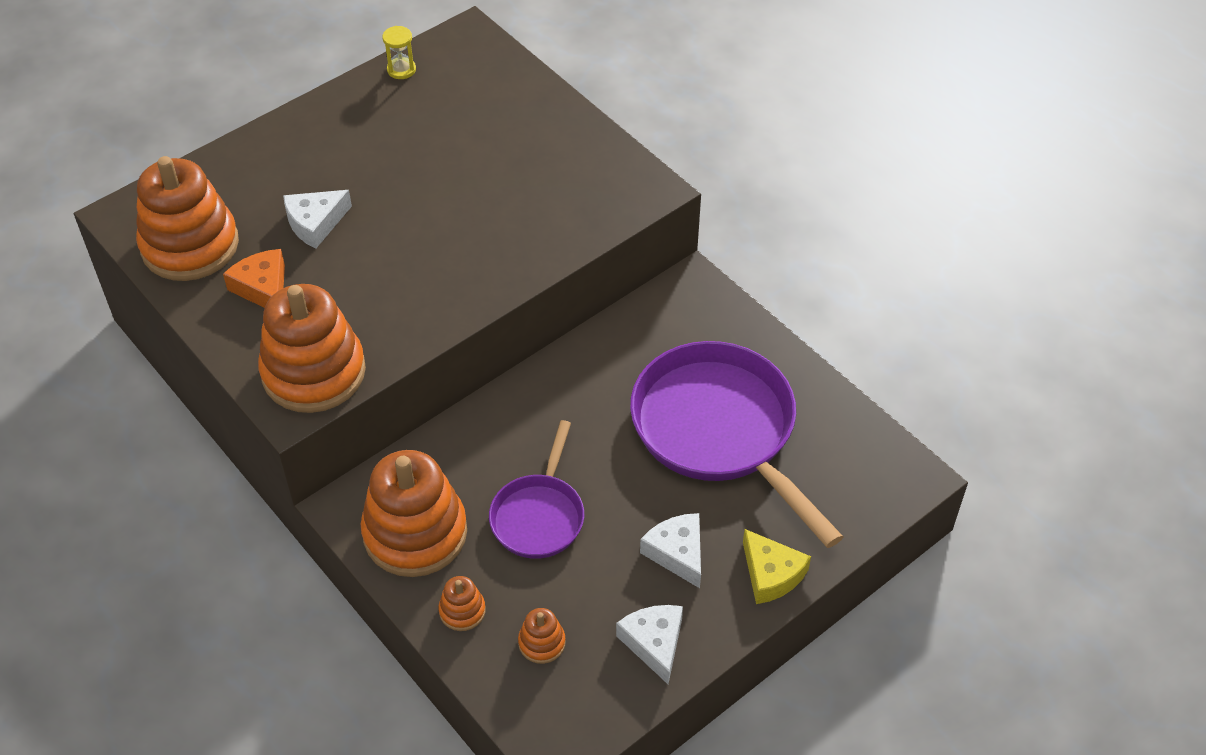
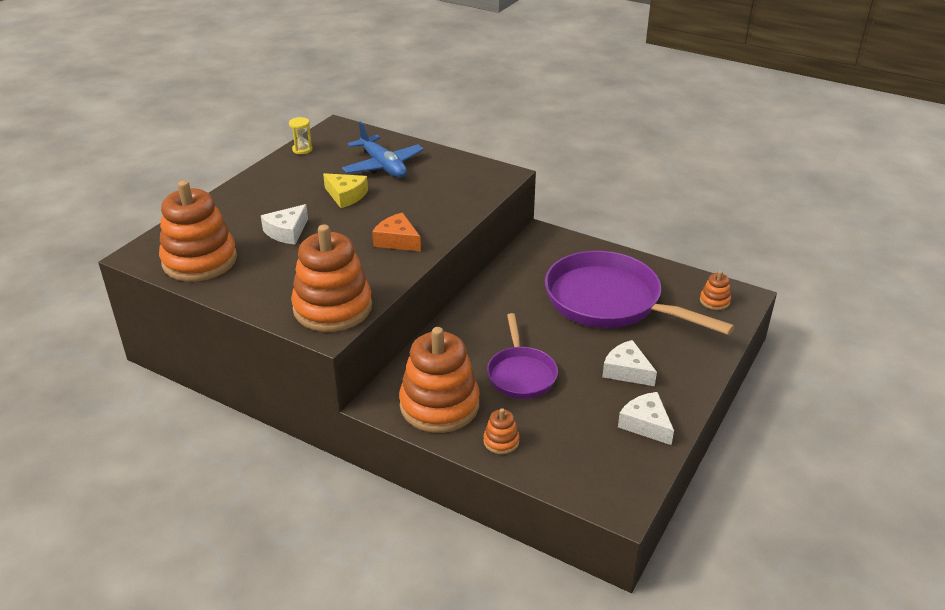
camera: 20 degrees left, 15 degrees down
orange cheese [223,249,285,308] -> orange cheese moved to [372,213,421,251]
orange stacking toy [518,608,566,664] -> orange stacking toy moved to [700,271,731,310]
yellow cheese [743,529,811,604] -> yellow cheese moved to [323,173,368,208]
none -> blue plane [342,121,424,178]

